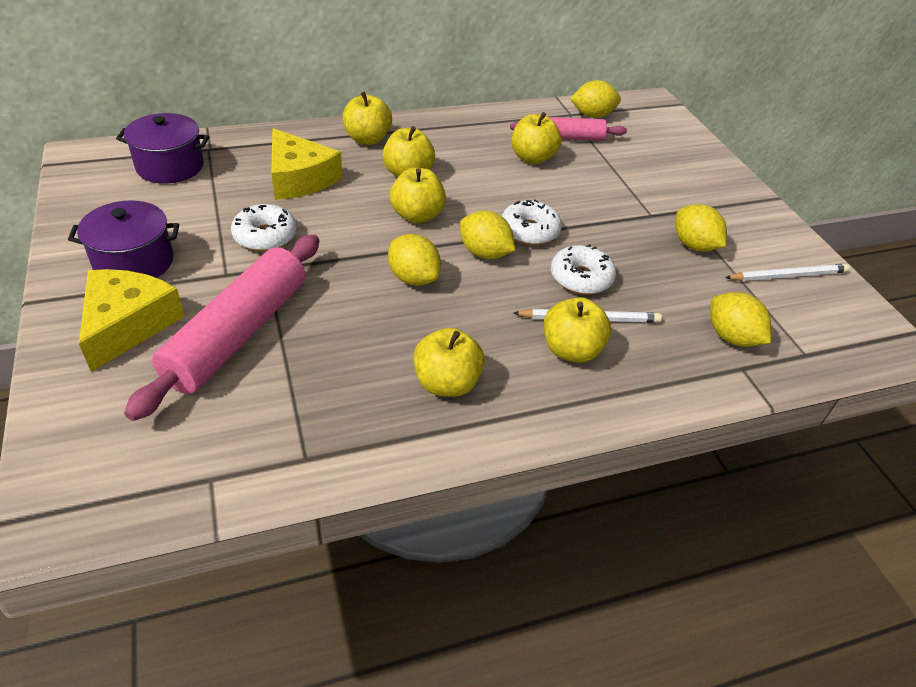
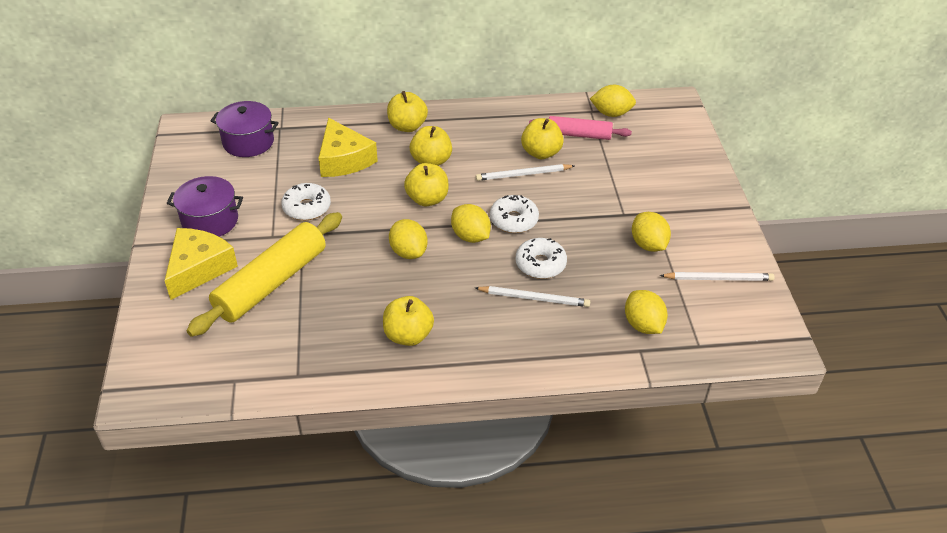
camera: 15 degrees right, 0 degrees up
pink rolling pin [124,235,319,421] -> yellow rolling pin [187,212,342,337]
yellow apple [544,297,611,363] -> none
none -> white pencil [476,164,574,181]

